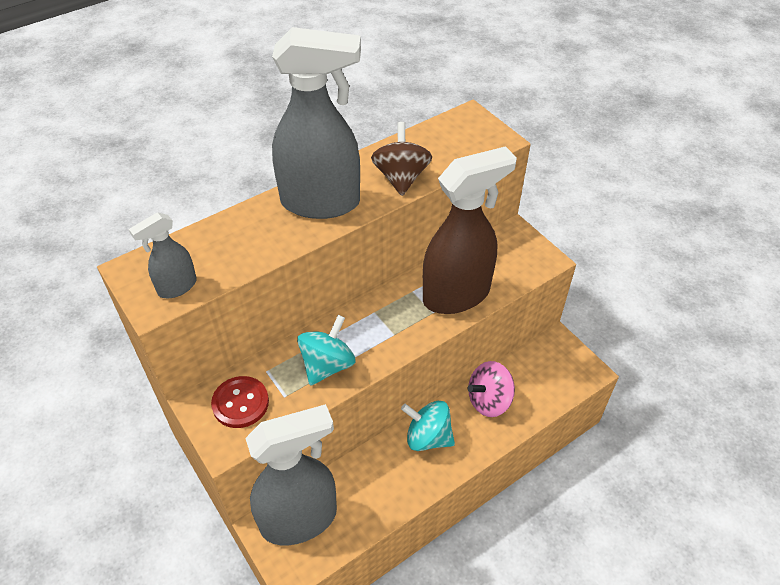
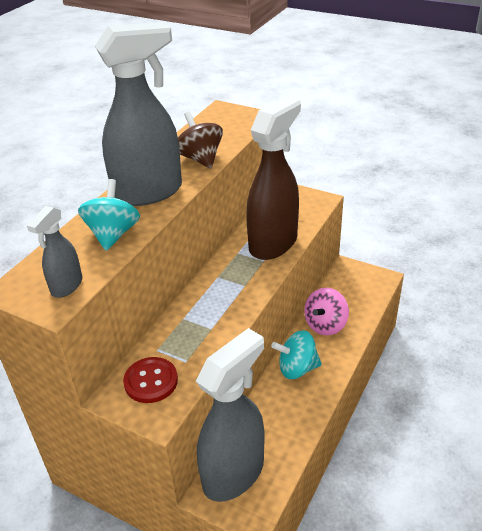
camera: 25 degrees left, 10 degrees down
turquoise spinning top [297,315,355,386] -> turquoise spinning top moved to [78,179,140,251]

